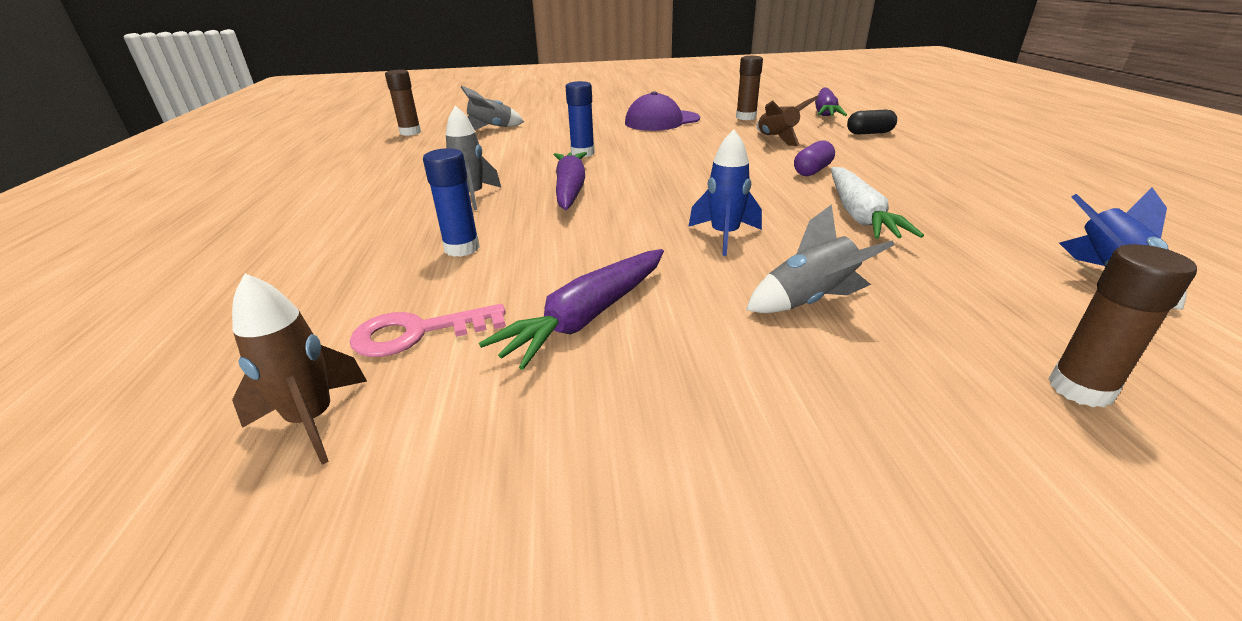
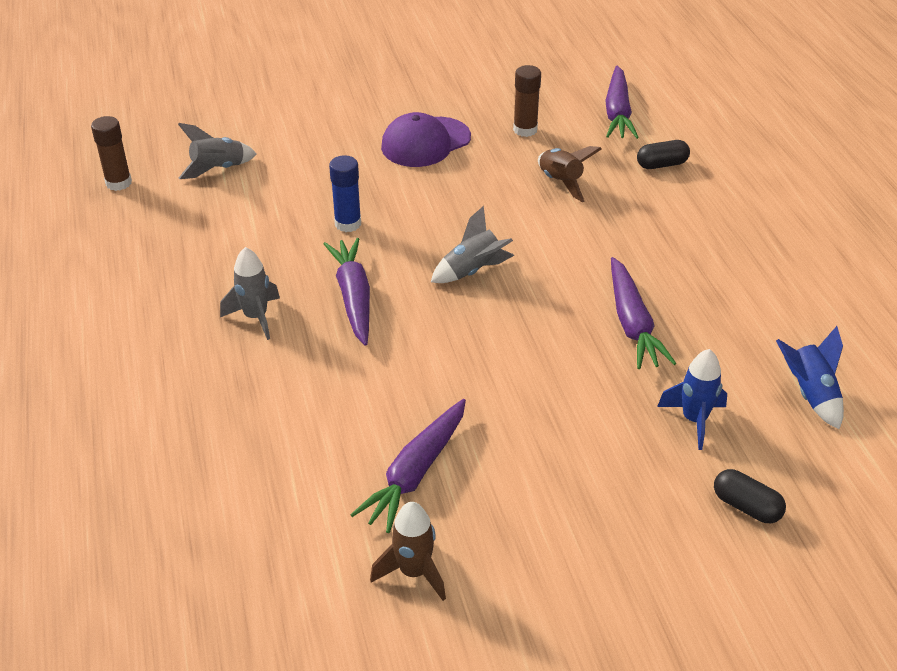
camera: 10 degrees left, 10 degrees up
brown rocket [232,273,367,465] -> brown rocket moved to [370,502,446,601]
pink key [350,304,506,357] -> none
blue glue stick [423,148,480,257] -> none
blue rocket [688,129,762,256] -> blue rocket moved to [657,349,727,450]
grey rocket [746,204,895,313] -> grey rocket moved to [431,206,514,283]
purple capsule [794,141,835,176] -> none
white carrot [831,167,924,239] -> purple carrot [611,257,676,369]
brown glue stick [1049,244,1197,408] -> black capsule [714,469,786,523]

